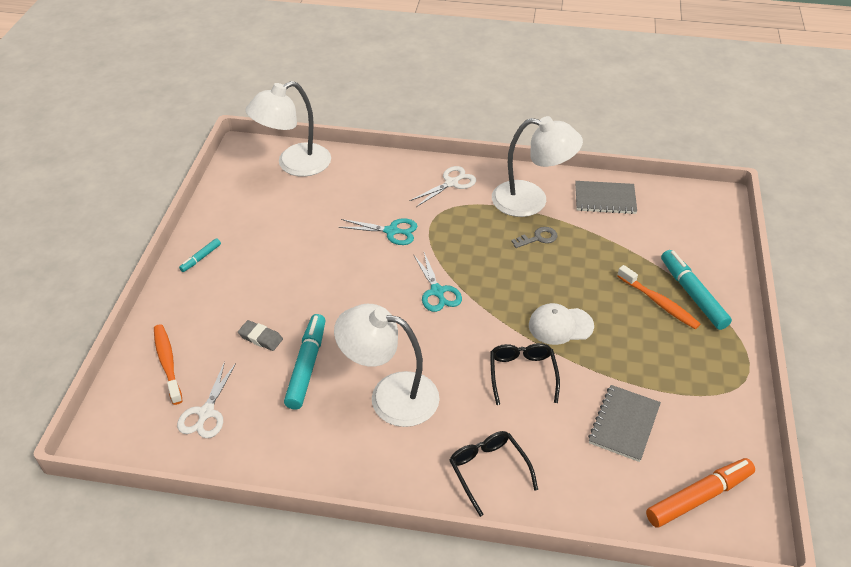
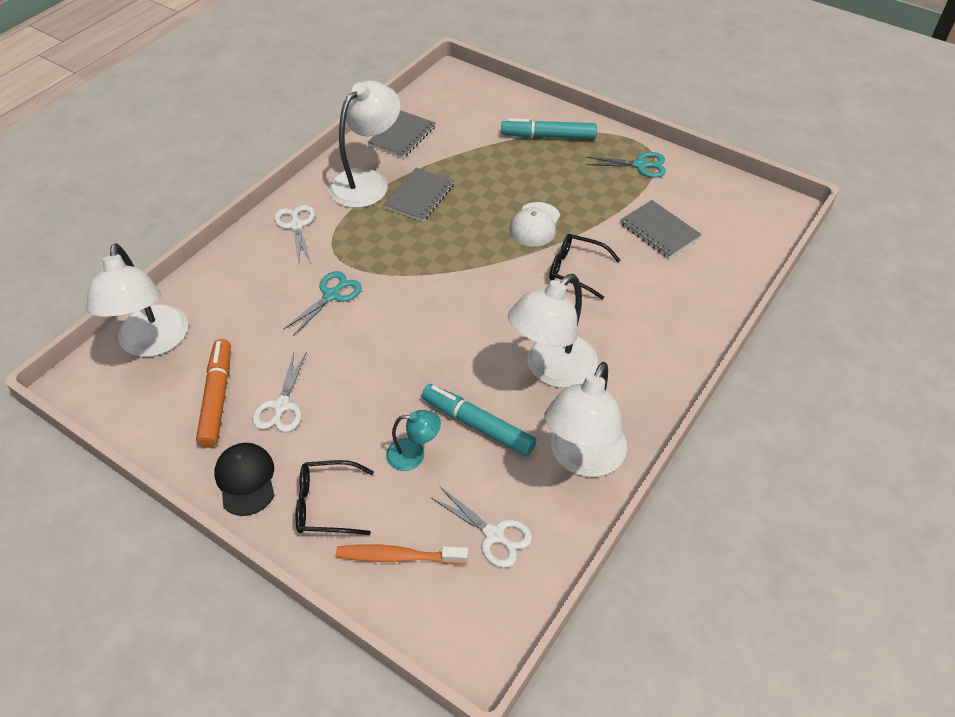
camera: 65 degrees left, 5 degrees up
turquoise marker [179,238,221,272] -> black cap [214,443,275,516]
grey eraser [238,320,283,351] -> turquoise lamp [386,410,441,471]
turquoise scissors [413,252,462,312] -> turquoise scissors moved to [586,152,666,178]
black glasses [449,431,538,517] -> black glasses moved to [296,460,374,535]
grey key [511,227,558,248] -> grey notebook [384,168,455,222]
orange toothbrush [617,265,700,329] -> none
orange marker [646,458,755,528] -> orange marker moved to [196,339,231,448]
none -> white scissors [252,352,307,432]
none -> white lamp [544,362,627,477]

